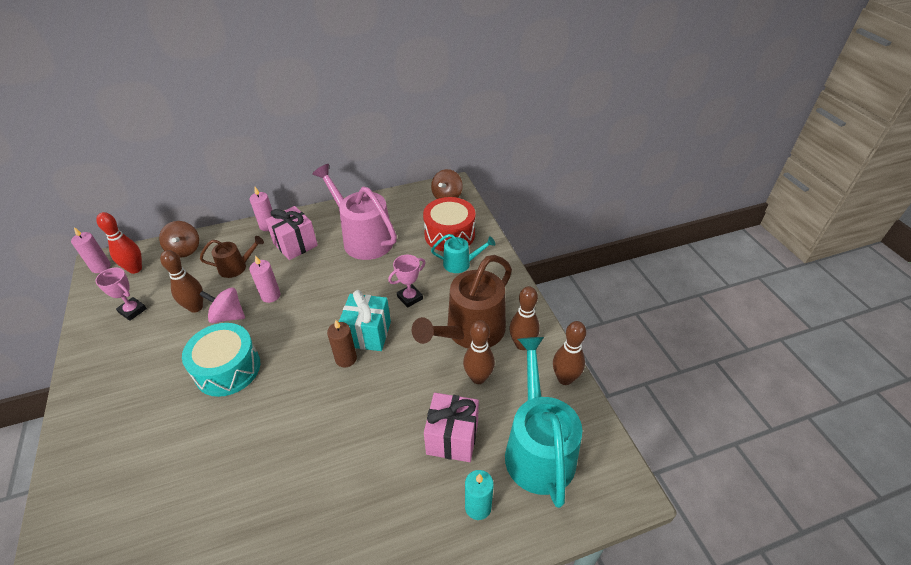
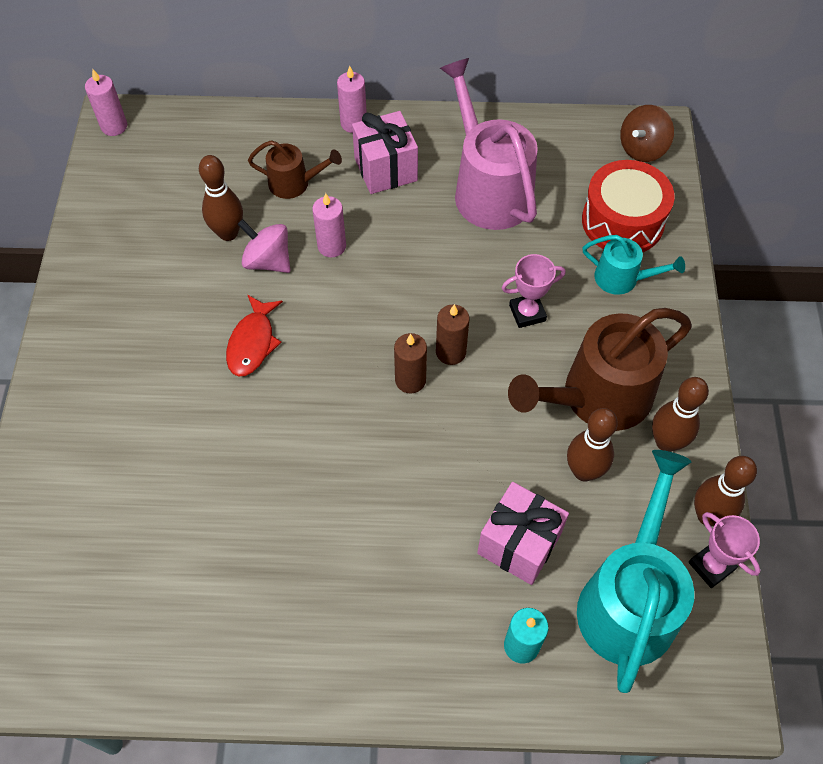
camera: 20 degrees right, 15 degrees up
pink trophy [95,268,147,321] -> pink trophy moved to [689,512,760,588]
red bowling pin [96,212,142,274] -> none
brown spinning top [159,221,199,258] -> none
turquoise drum [182,323,260,397] -> red fish [226,295,283,377]
turquoise gift [339,290,391,351] -> brown candle [436,304,470,365]

